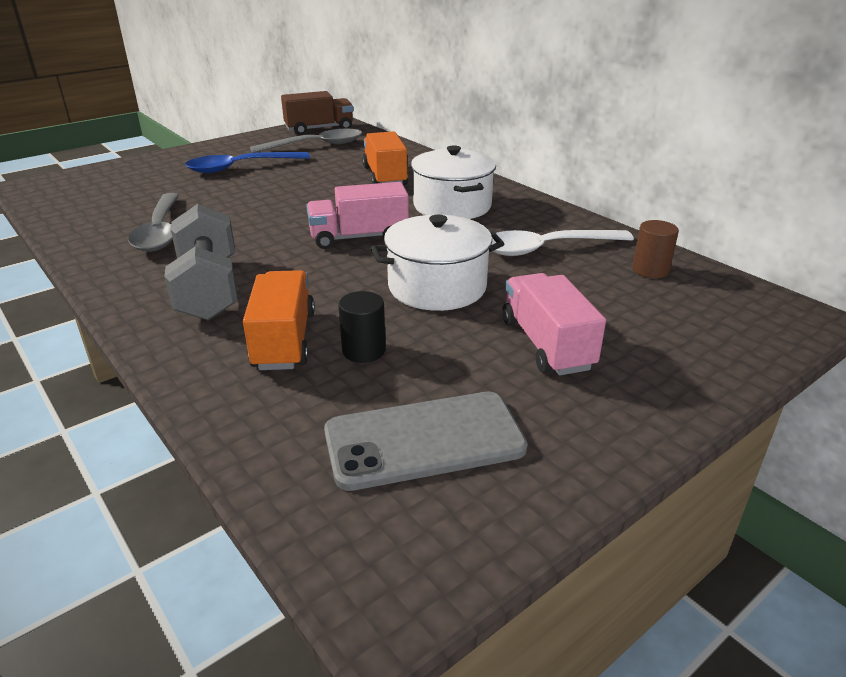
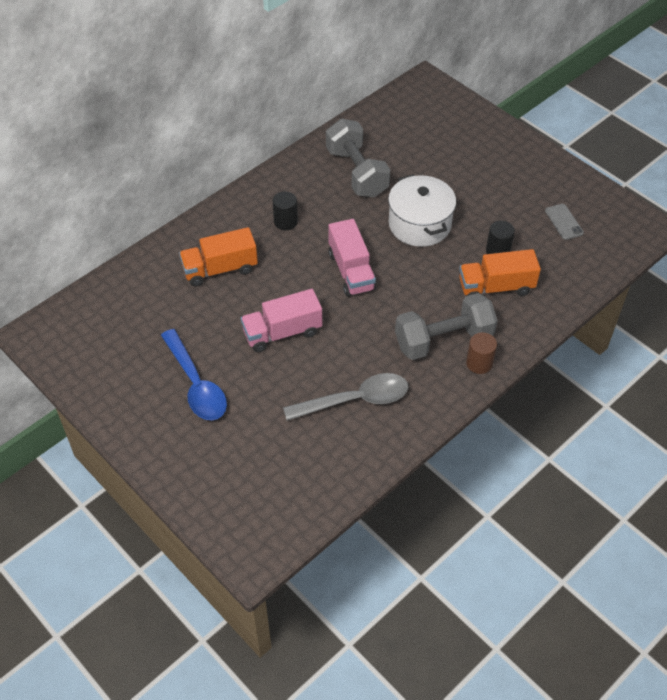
camera: 95 degrees left, 20 degrees up
grey spoon [250,129,362,153] -> none
brown truck [281,91,353,135] -> none
grey phone [324,392,528,491] -> grey phone [545,204,584,240], size x0.51
white pot [411,145,496,219] -> black cylinder [273,191,298,230]
white spoon [491,230,634,256] -> grey dumbbell [326,119,390,198]
pink truck [502,273,606,376] -> pink truck moved to [241,289,322,352]
brown cylinder [632,220,679,278] -> brown cylinder moved to [466,332,497,374]

